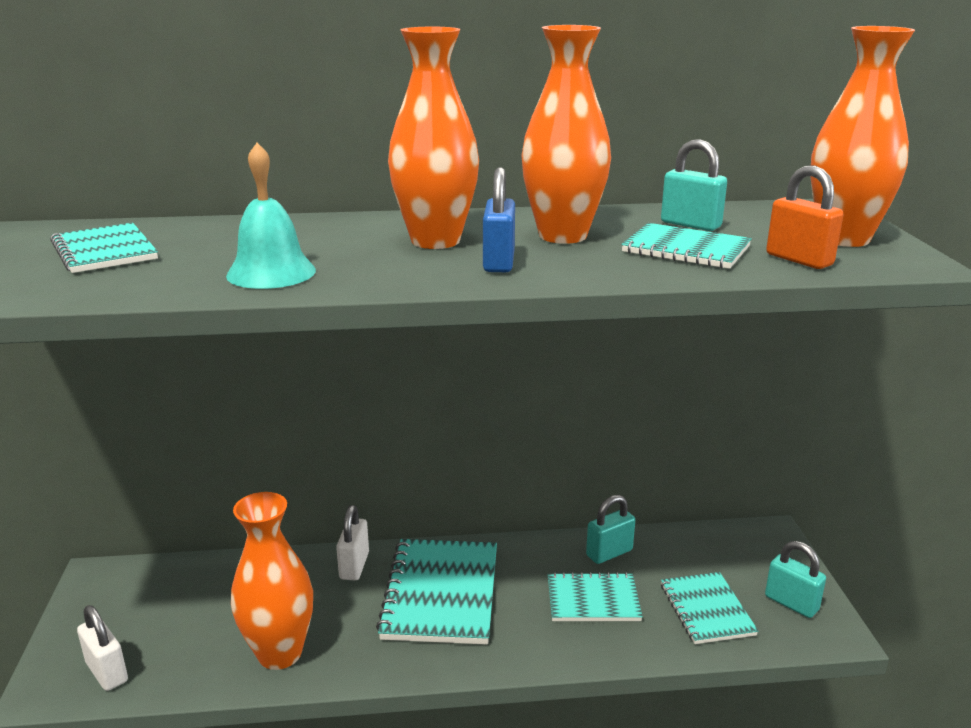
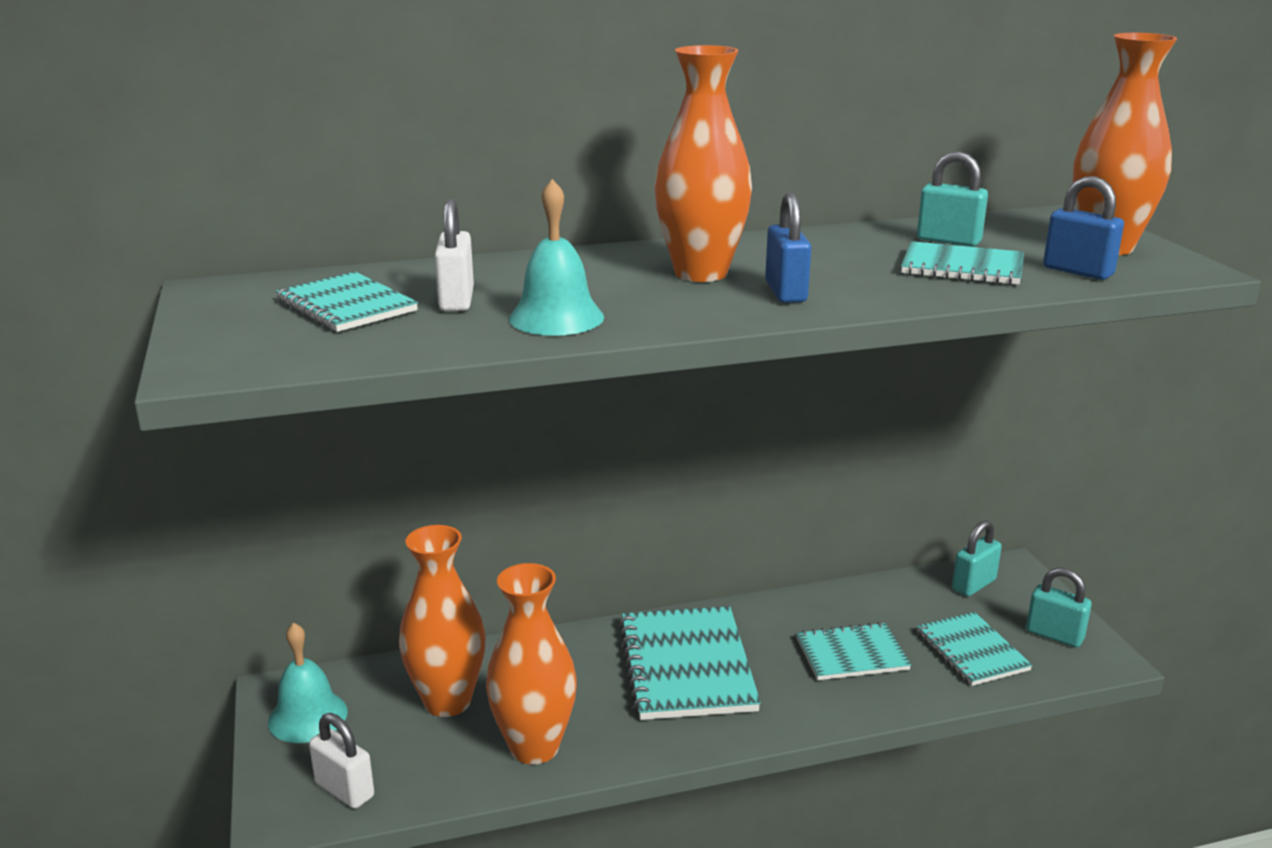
camera: 10 degrees left, 0 degrees up
white padlock [336,505,369,580] -> white padlock moved to [435,199,474,311]
orange vase [522,25,611,244] -> orange vase moved to [399,525,486,717]
turquoise padlock [586,495,635,564] -> turquoise padlock moved to [952,520,1002,596]
orange padlock [766,166,843,269] -> blue padlock [1043,176,1124,280]
none -> turquoise bell [268,622,348,743]

